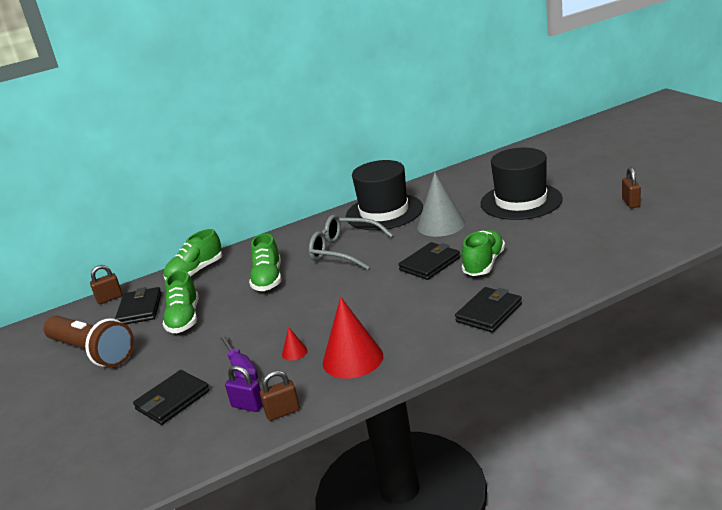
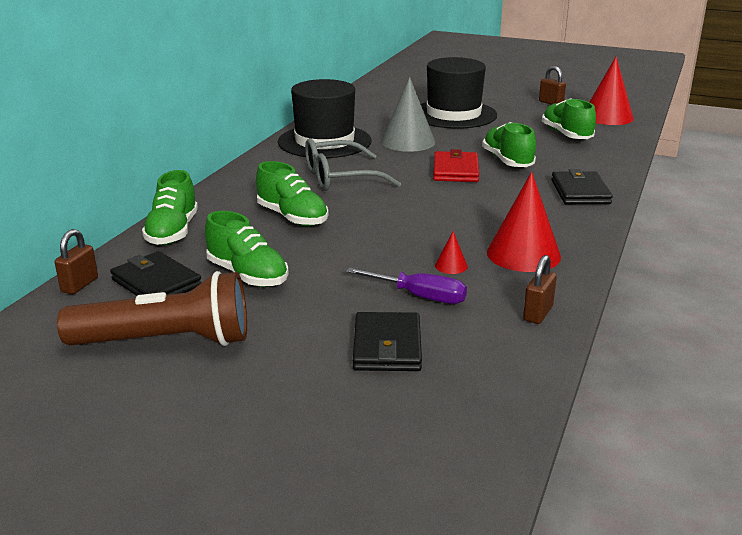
camera: 45 degrees left, 0 degrees up
purple padlock [225,365,263,412] -> none
black wallet [398,242,460,280] -> red wallet [433,149,479,182]
none -> green shoe [542,98,596,139]
none -> red cone [589,57,634,125]

